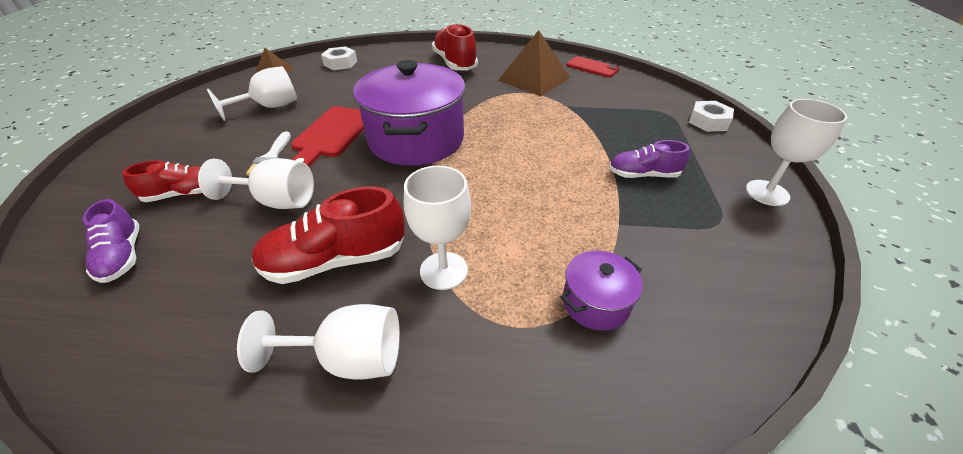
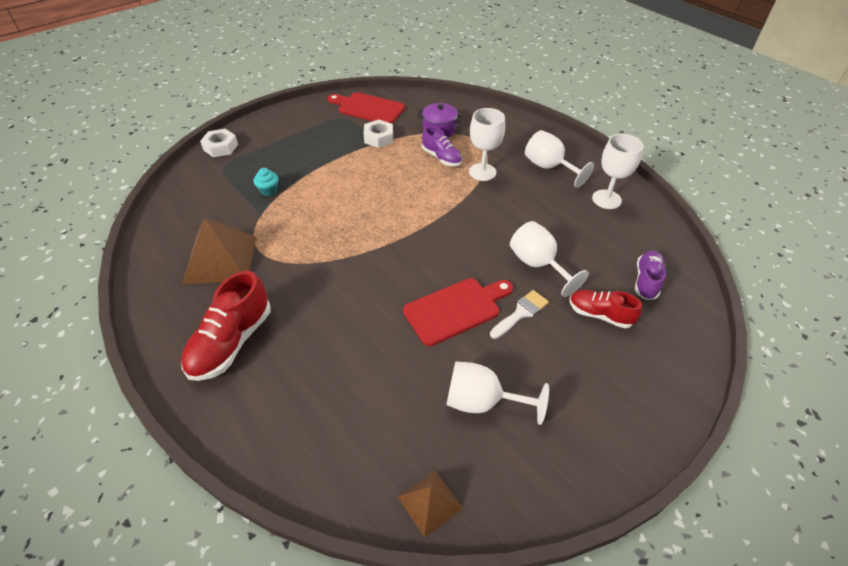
camera: 135 degrees left, 5 degrees up
red shoe [251,187,405,284] -> none
white nut [321,46,357,70] -> white nut moved to [364,120,393,148]
purple pot [353,60,466,166] -> none
red phone [566,56,620,78] -> none
purple shoe [609,140,690,178] -> purple shoe moved to [422,126,462,166]
white goblet [746,99,847,206] -> white goblet moved to [592,134,643,209]
none -> turquoise cupcake [254,168,278,196]
none -> red cutting board [327,92,405,124]

